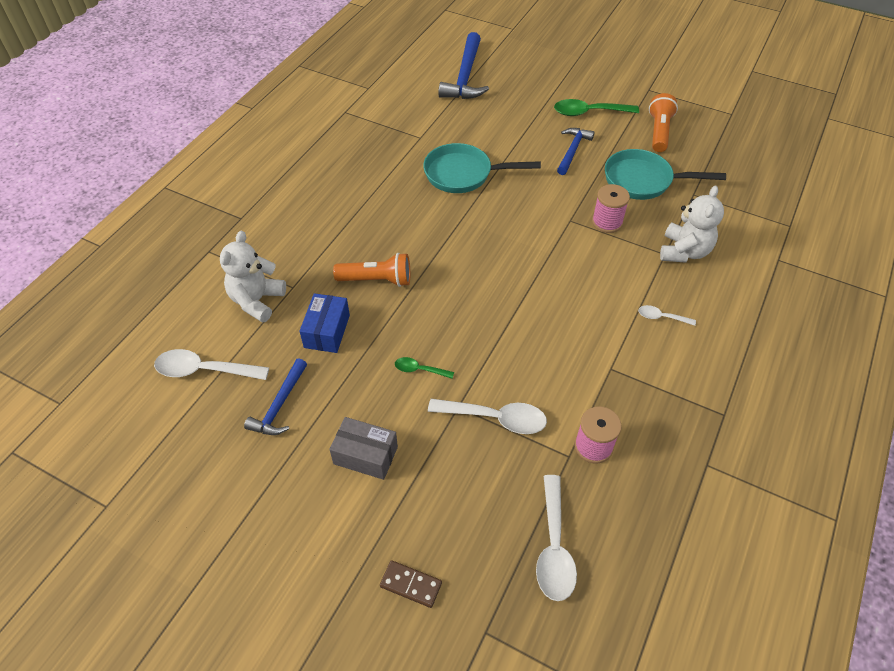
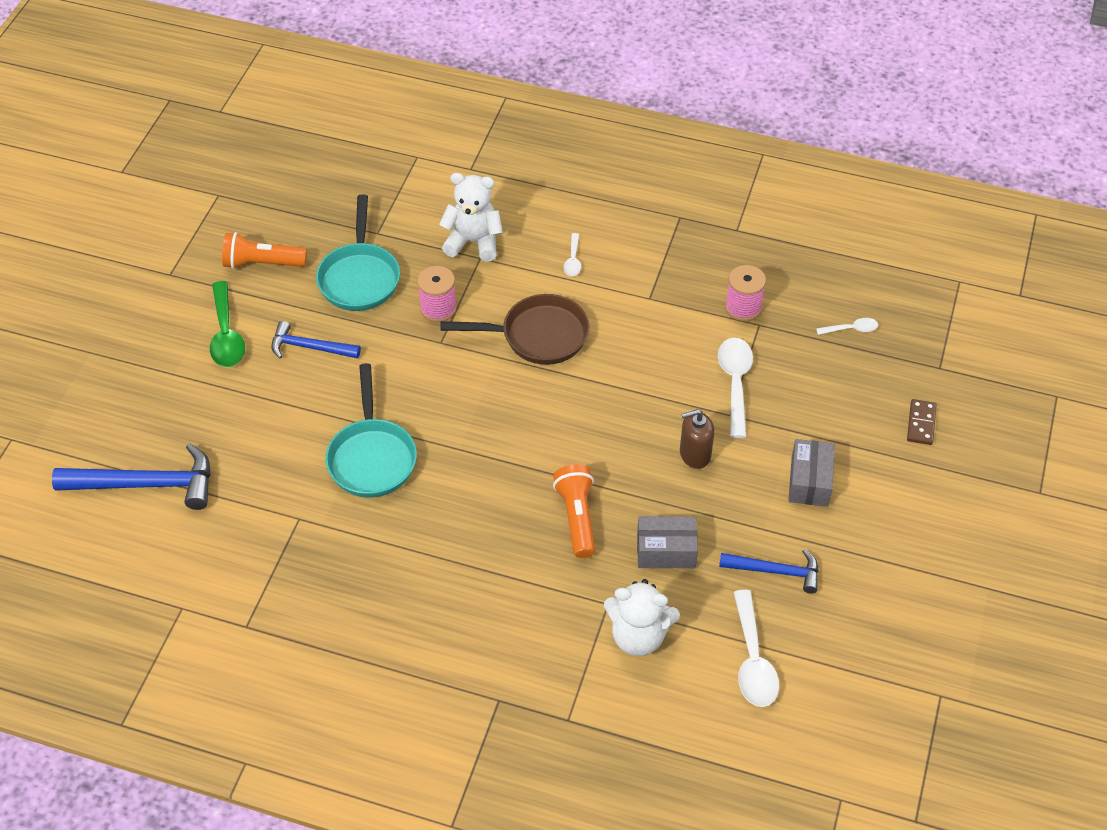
camera: 100 degrees left, 0 degrees up
blue box [299,293,350,353] -> grey box [637,516,698,568]
green spoon [395,357,454,379] -> brown soap dispenser [680,409,714,469]
white spoon [536,475,577,601] -> white spoon [816,318,878,335], size x0.53
none -> brown pan [441,294,589,365]

